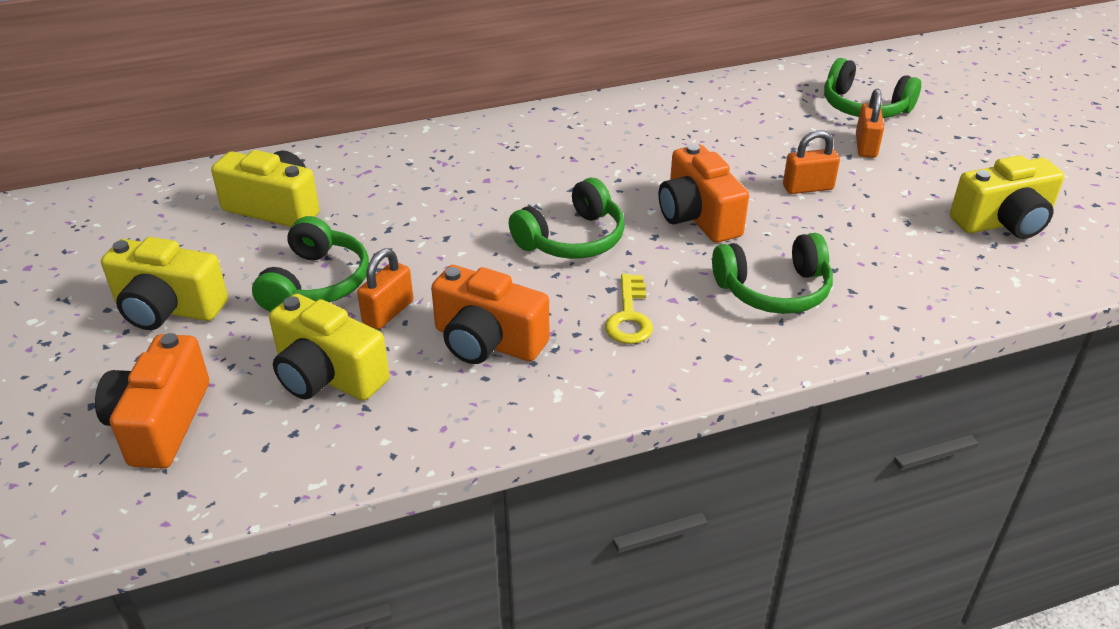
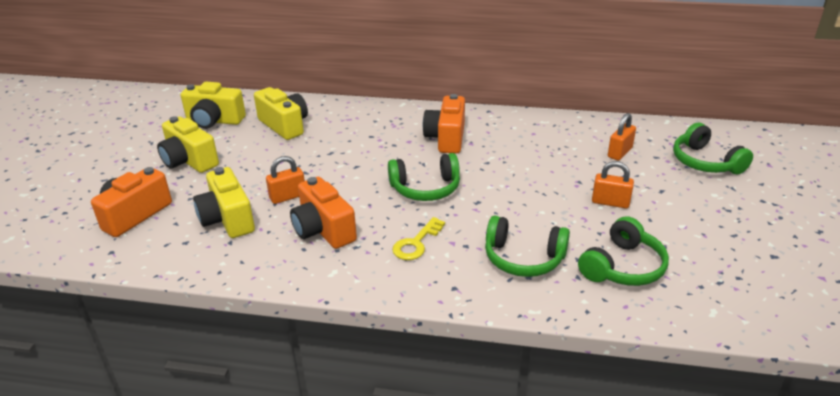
camera: 30 degrees right, 5 degrees down
green headphones [252,216,369,312] -> green headphones moved to [578,216,669,286]
orange camera [659,144,749,243] -> orange camera moved to [423,94,465,154]
orange padlock [856,89,884,158] -> orange padlock moved to [608,113,636,161]
yellow camera [950,155,1064,239] -> yellow camera moved to [181,82,246,129]

